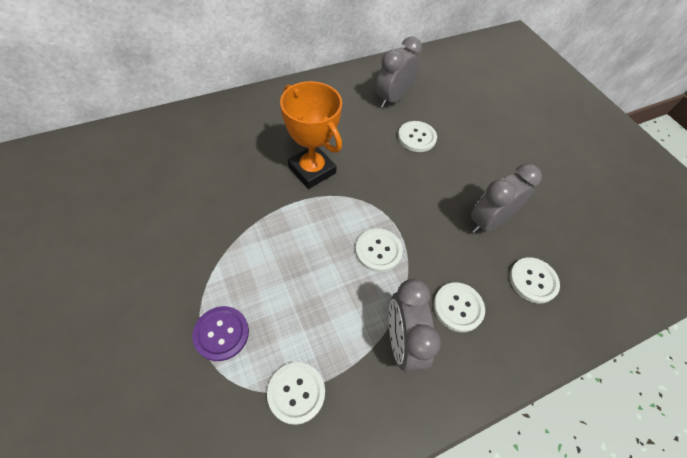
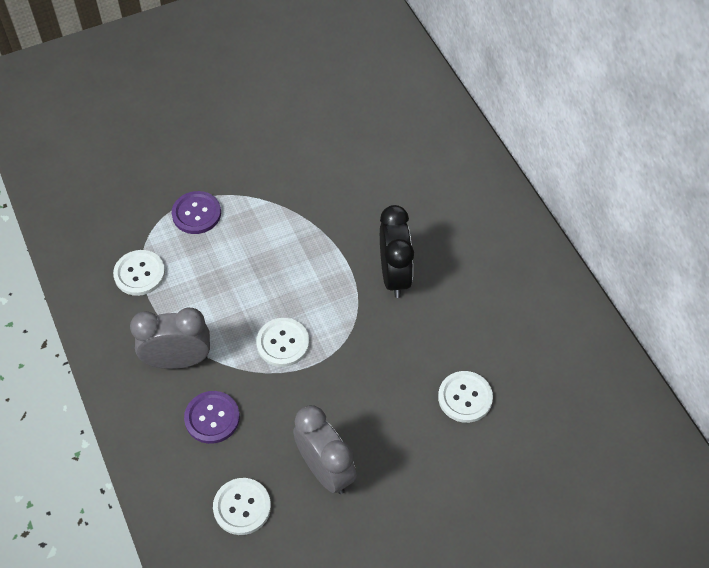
camera: 95 degrees right, 0 degrees up
orange trophy [280,81,342,189] -> black clock [380,205,414,298]
grey clock [376,36,422,108] -> none
white button [434,283,485,332] -> purple button [184,391,240,444]

